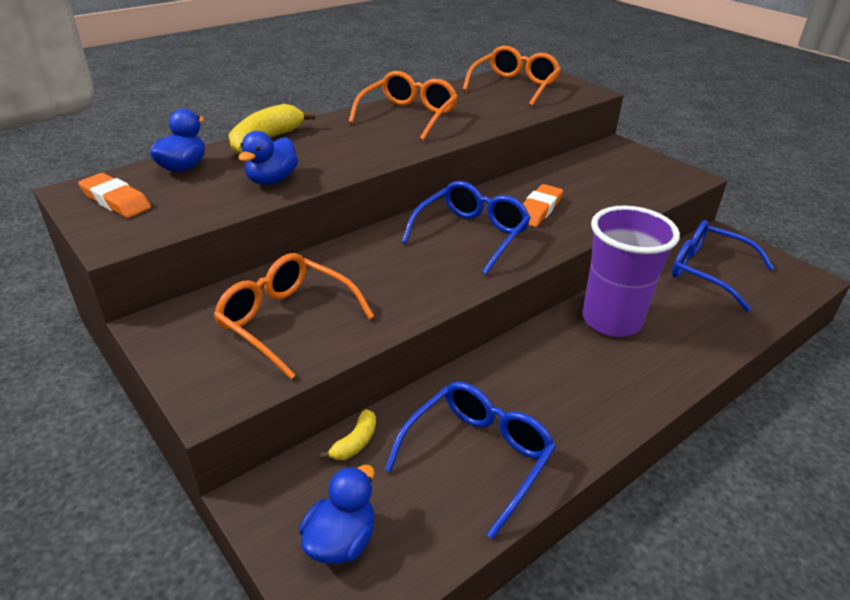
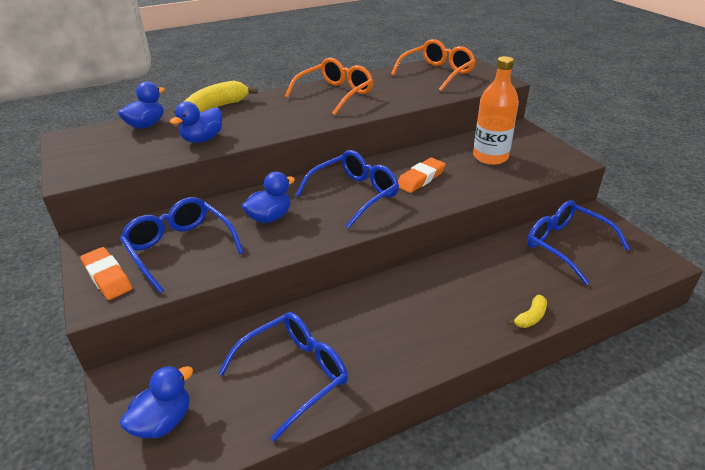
camera: 15 degrees right, 0 degrees up
orange eraser [78,173,151,218] -> orange eraser moved to [80,247,132,300]
orange glasses [214,253,374,379] -> blue glasses [120,197,244,293]
yellow banana [320,409,376,460] -> yellow banana moved to [507,295,547,328]
purple cup [582,206,680,337] -> none
none -> blue duck [242,172,295,223]
none -> orange bottle [473,56,519,165]

